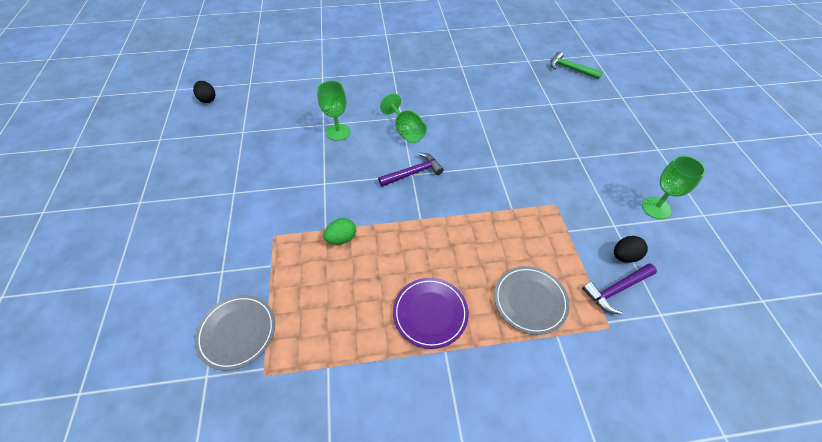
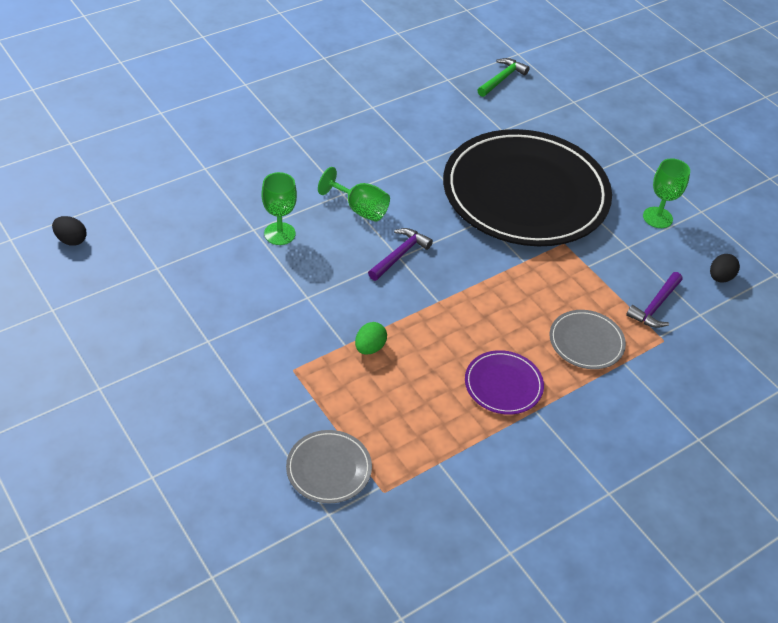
camera: 30 degrees left, 5 degrees down
green hammer [550,51,603,79] -> green hammer turned 120 degrees clockwise [477,58,530,97]
black egg [614,236,648,263] -> black egg moved to [710,254,740,283]
none -> black plate [443,129,612,246]

